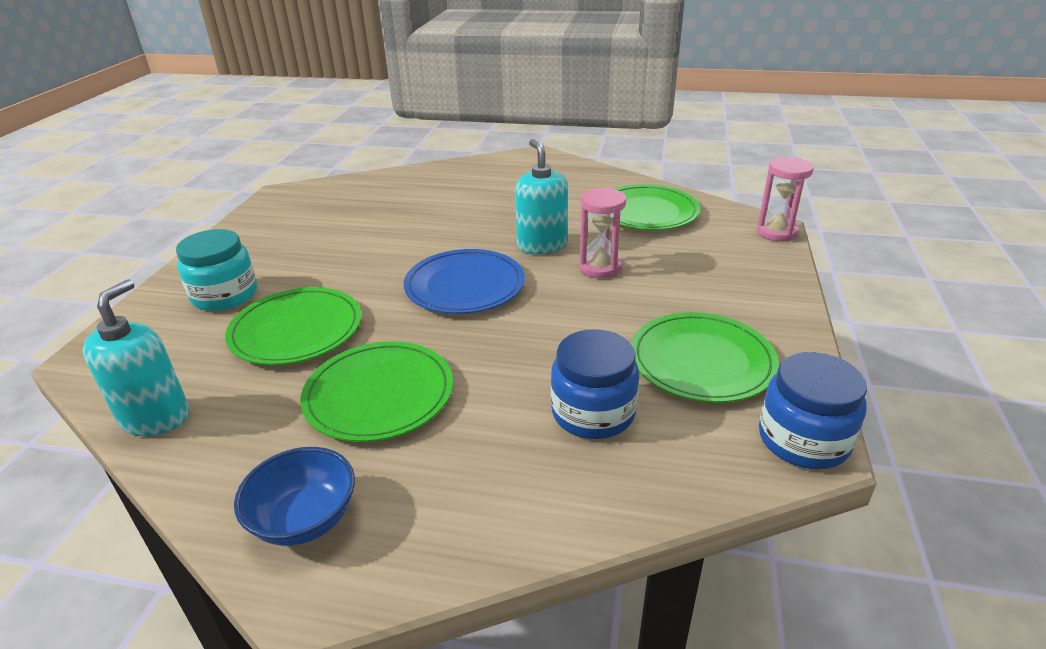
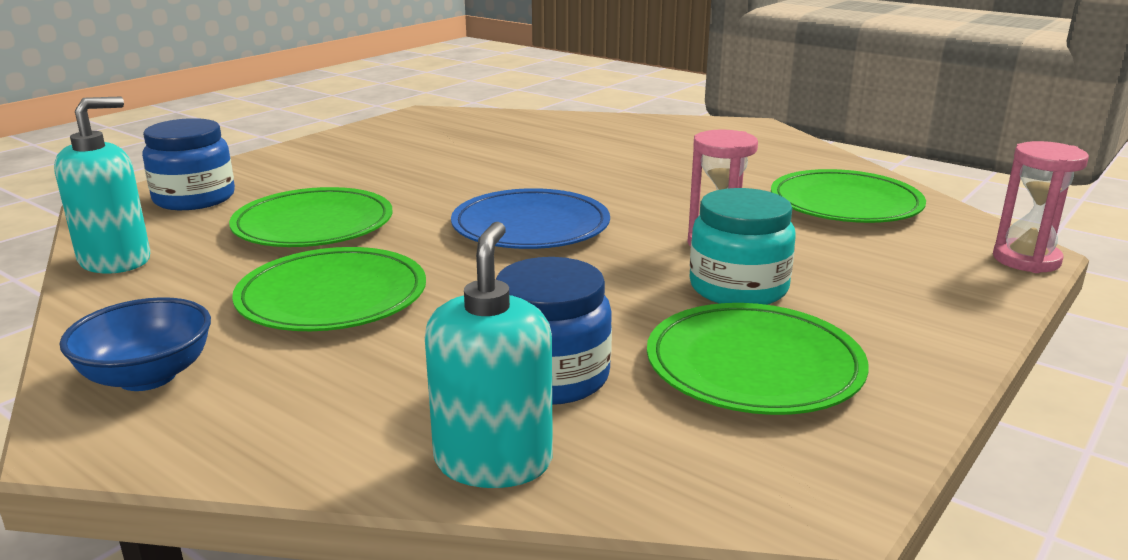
camera: 25 degrees right, 10 degrees down
turquoise jar [176,229,257,311] -> turquoise jar moved to [689,188,796,305]
turquoise soap dispenser [515,139,568,254] -> turquoise soap dispenser moved to [425,222,553,488]
blue jar [759,352,867,469] -> blue jar moved to [142,118,235,210]

